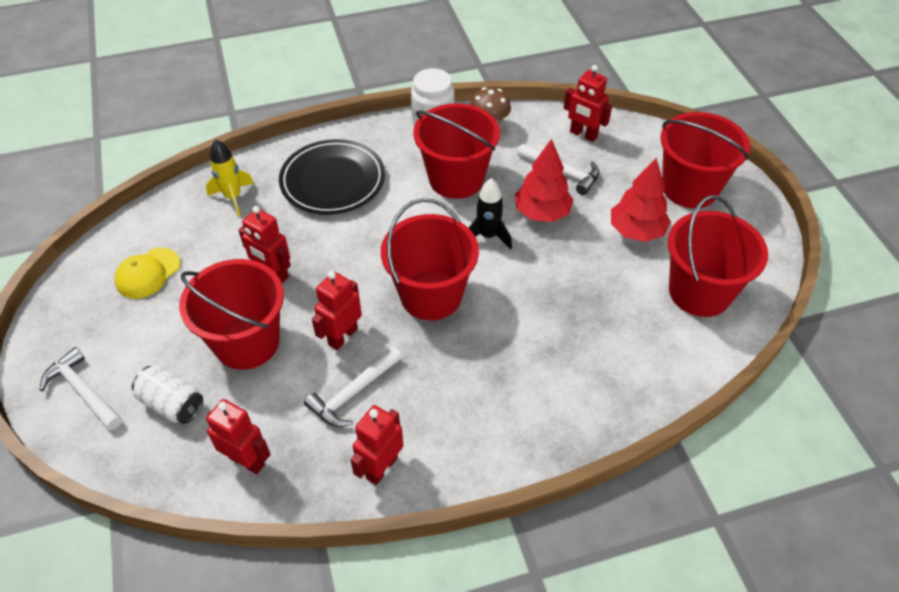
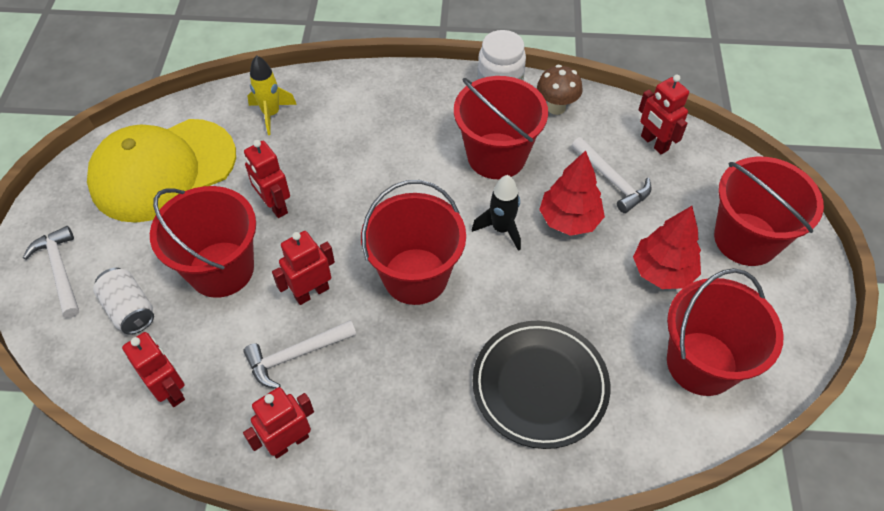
camera: 20 degrees right, 5 degrees up
yellow cap [115,248,180,299] -> yellow cap [87,119,236,223], size x2.18
black plate [279,139,385,215] -> black plate moved to [473,321,610,449]

